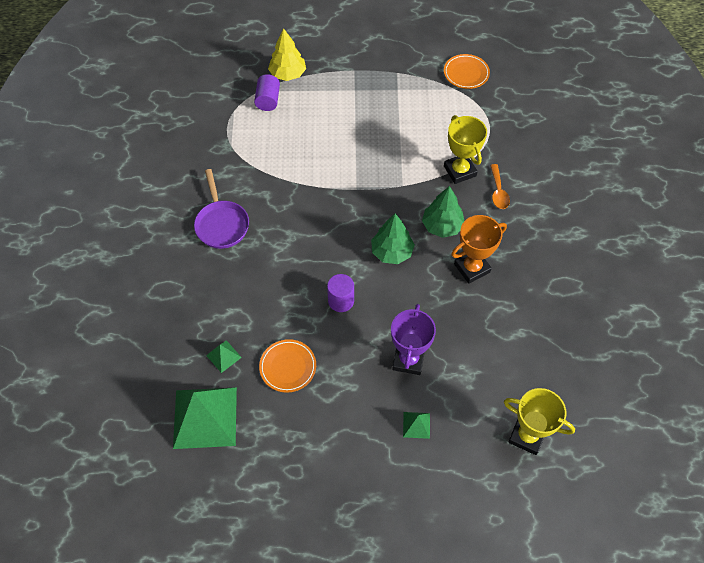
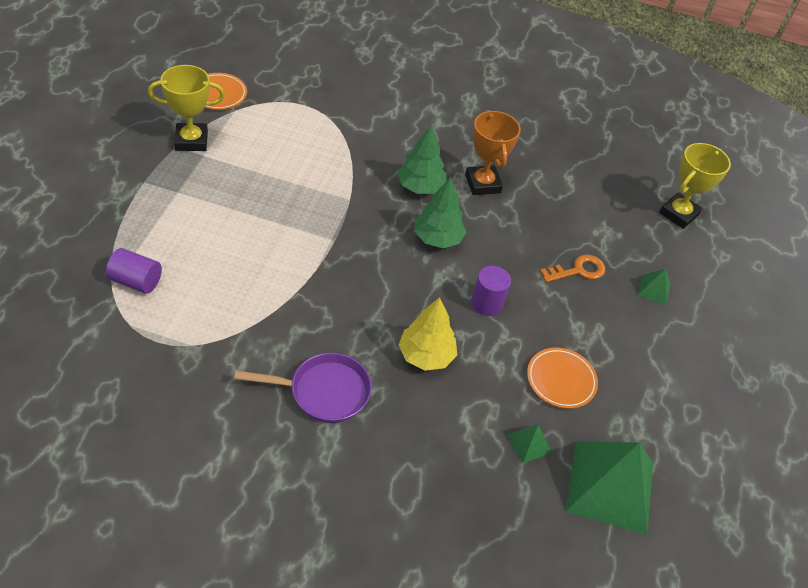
camera: 80 degrees left, 10 degrees down
yellow tree [268,28,306,81] -> yellow tree moved to [399,297,457,371]
purple trophy [391,304,436,375] -> orange key [540,255,605,283]
yellow trophy [444,115,487,184] -> yellow trophy moved to [148,65,225,151]
orange spoon [490,164,510,209] -> none

